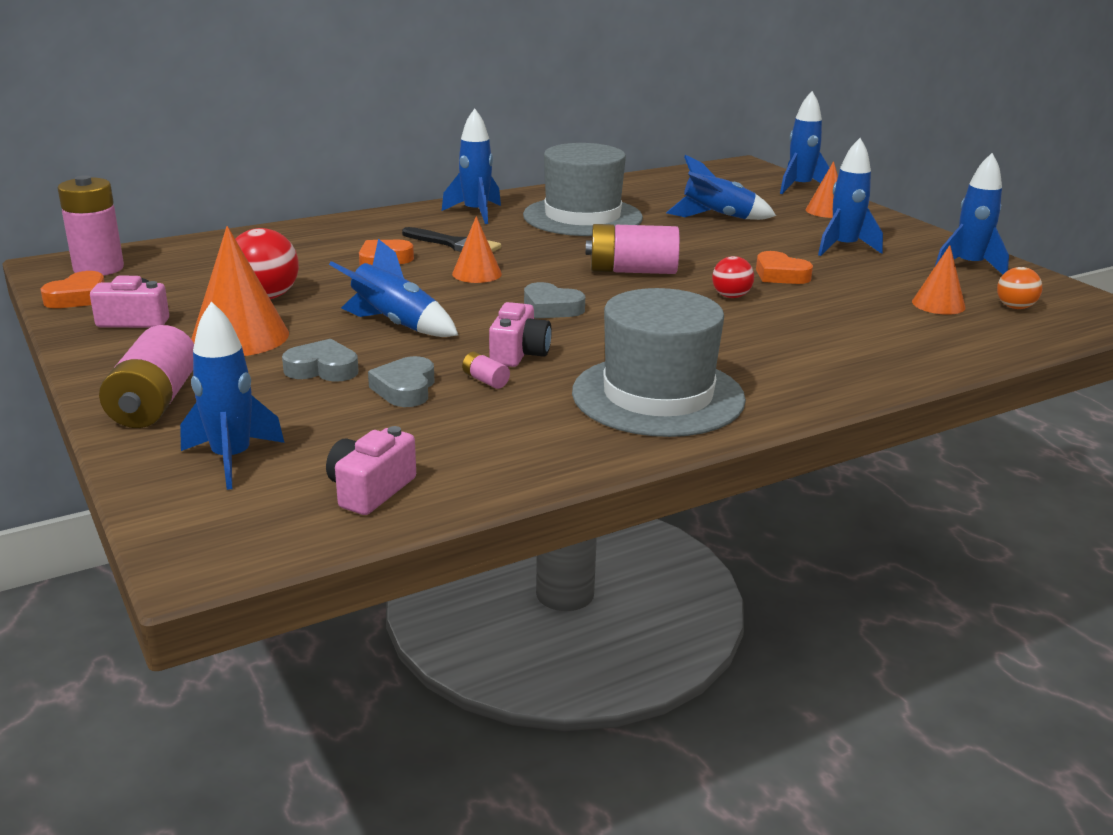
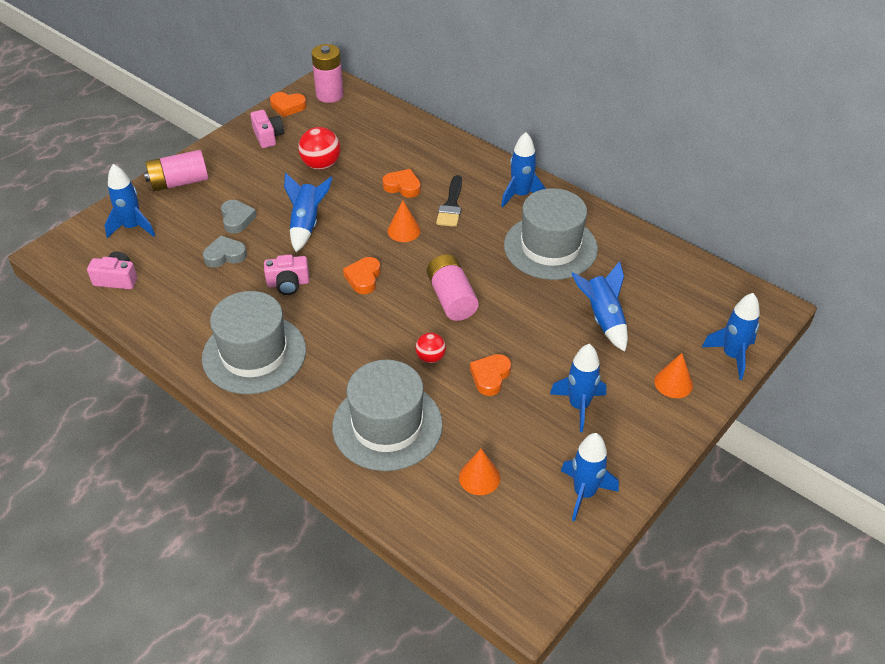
camera: 70 degrees right, 20 degrees up
orange cone [191,226,289,356] -> none
pink battery [462,352,510,389] -> none
grey heart [524,282,585,319] -> orange heart [343,257,380,294]
orange ball [997,267,1042,309] -> none
none -> grey hat [332,360,443,471]

